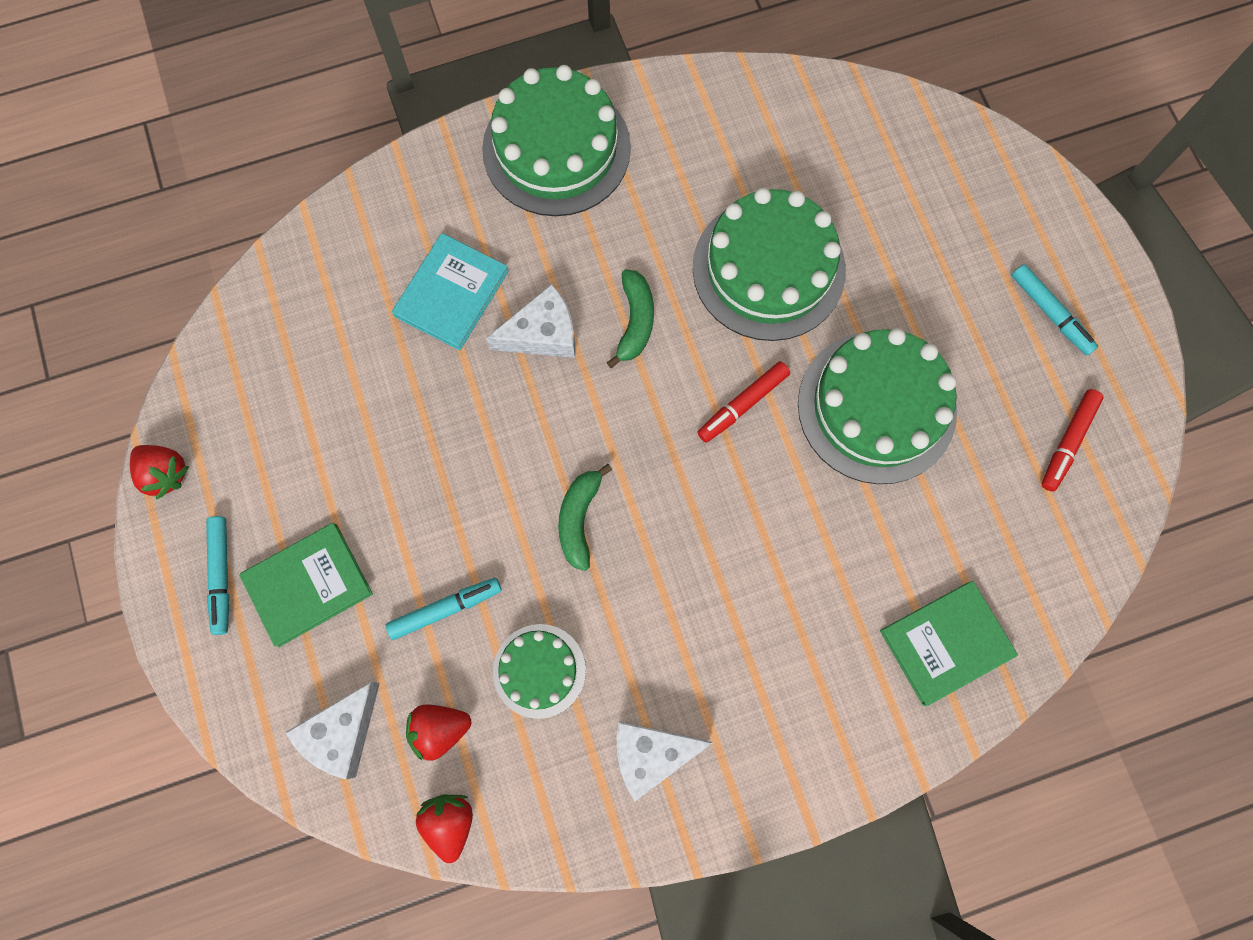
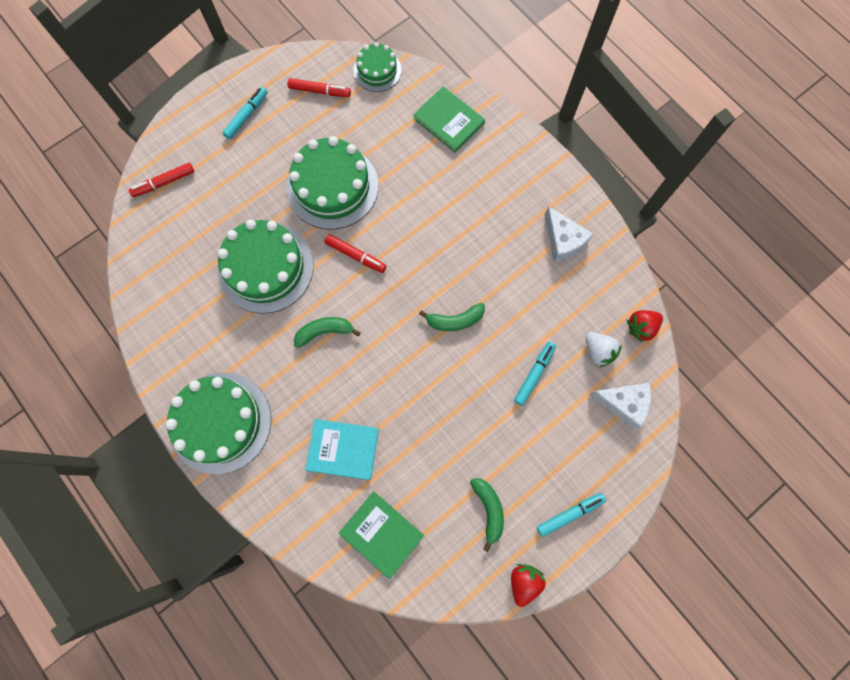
camera: 110 degrees left, 0 degrees up
green book [239,523,373,647] -> green book moved to [339,492,424,579]
turquoise marker [386,578,502,640] -> turquoise marker turned 75 degrees clockwise [514,342,556,406]
red strawberry [406,705,471,761] -> white strawberry [586,332,622,368]
white cheese [486,284,575,358] -> none
green cake [493,624,586,719] -> green cake moved to [353,42,401,92]
none -> red marker [129,163,194,197]
none -> green banana [470,478,504,552]

